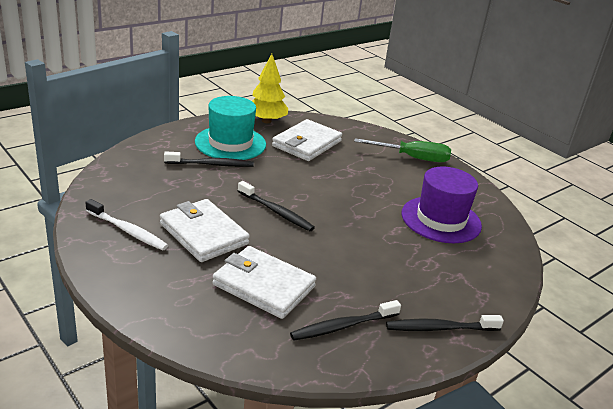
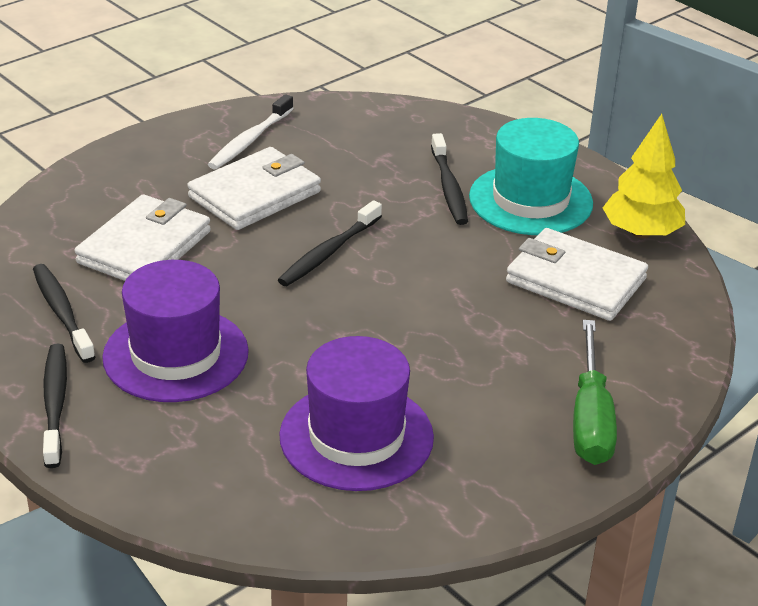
camera: 90 degrees right, 5 degrees up
none -> purple hat [102,260,249,402]

